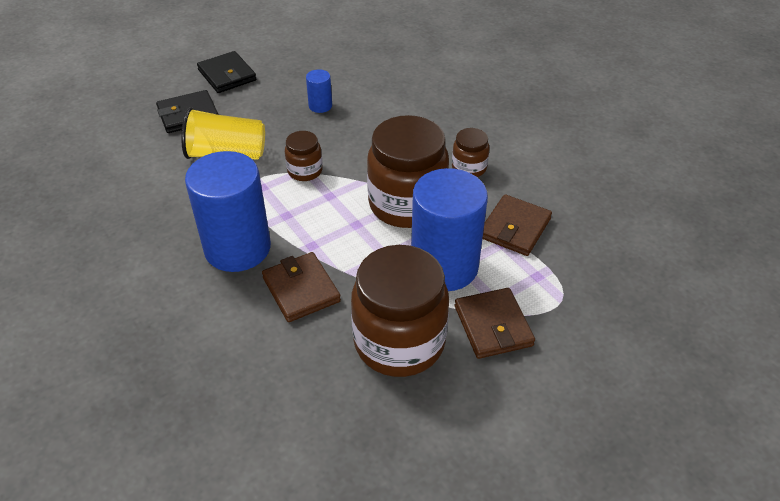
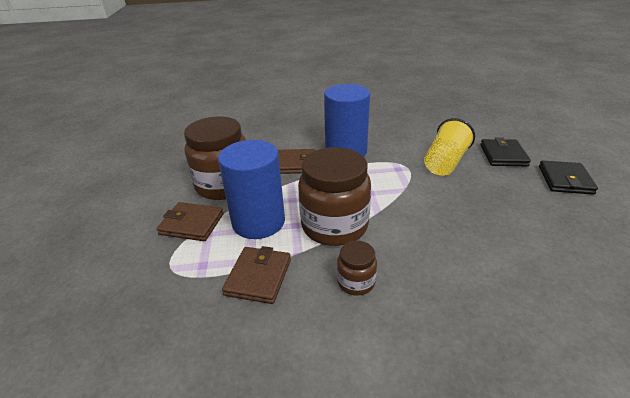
camera: 120 degrees right, 10 degrees down
black wallet [197,51,256,93] -> black wallet turned 75 degrees counterclockwise [539,160,598,195]
brown jar [285,131,323,181] -> none
blue cylinder [306,69,332,113] -> none
brown wallet [483,194,552,256] -> brown wallet turned 45 degrees clockwise [222,246,291,304]

